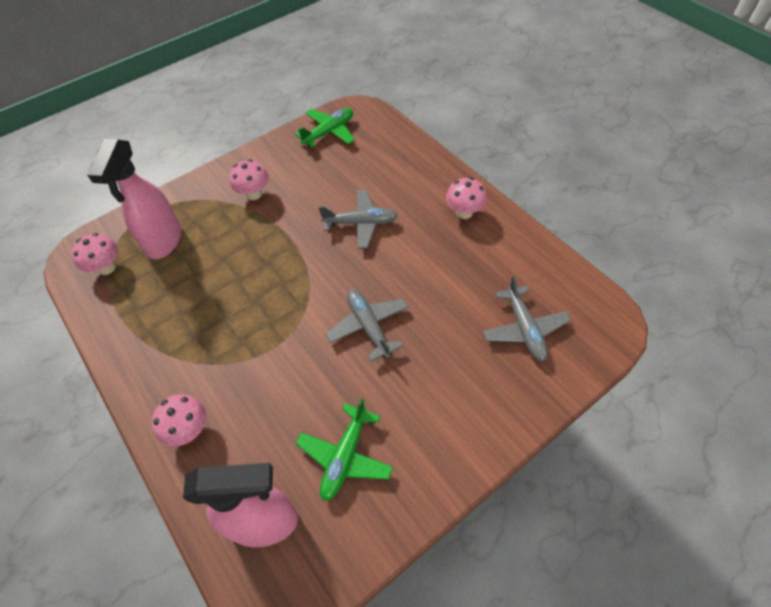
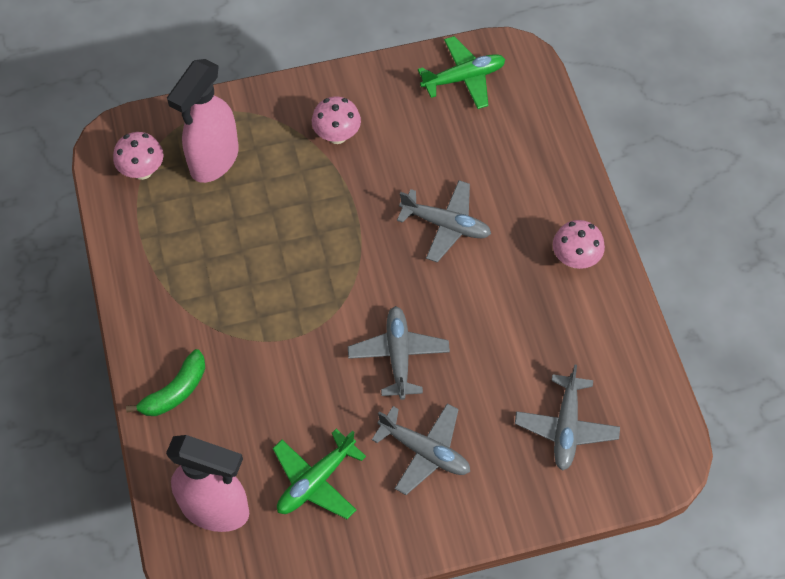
camera: 20 degrees right, 5 degrees up
pink mushroom [152,394,206,447] -> green banana [126,349,205,416]
none -> grey plane [372,403,470,495]

